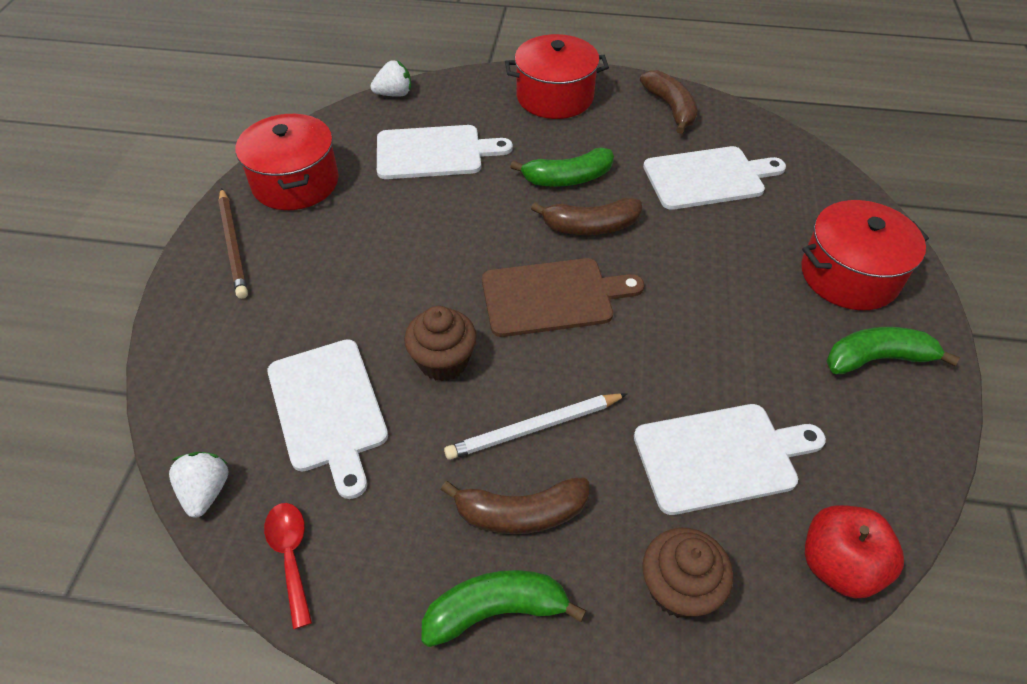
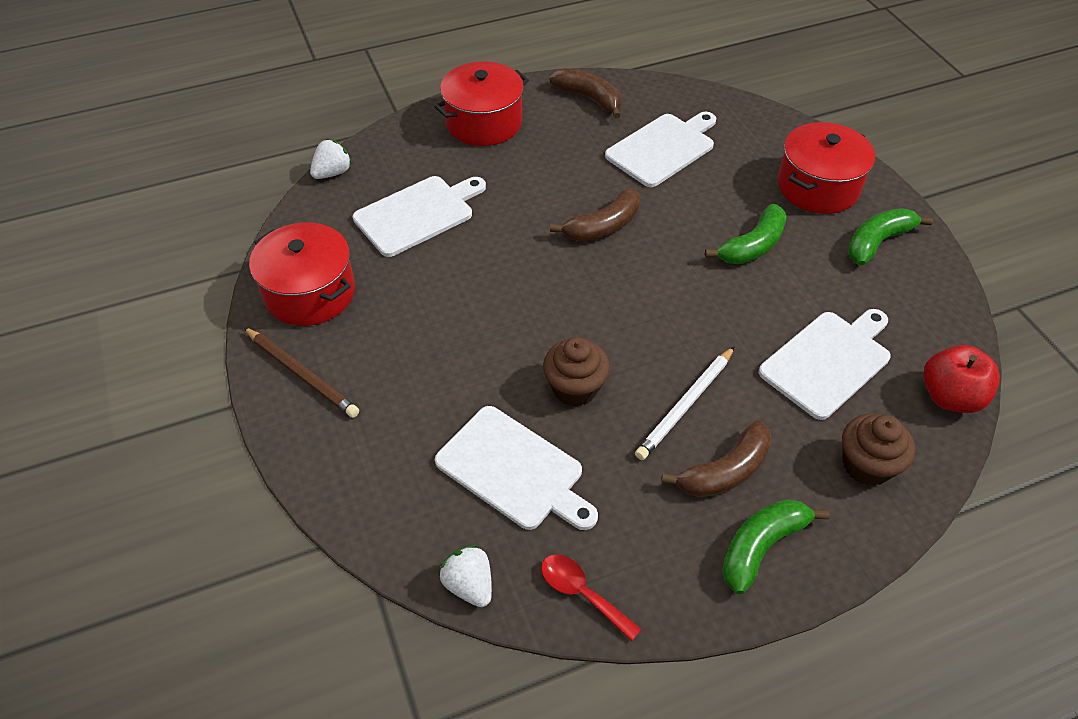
camera: 30 degrees left, 0 degrees up
brown cutting board [482,258,644,337] -> none
green banana [510,148,614,187] -> green banana moved to [705,204,787,264]

